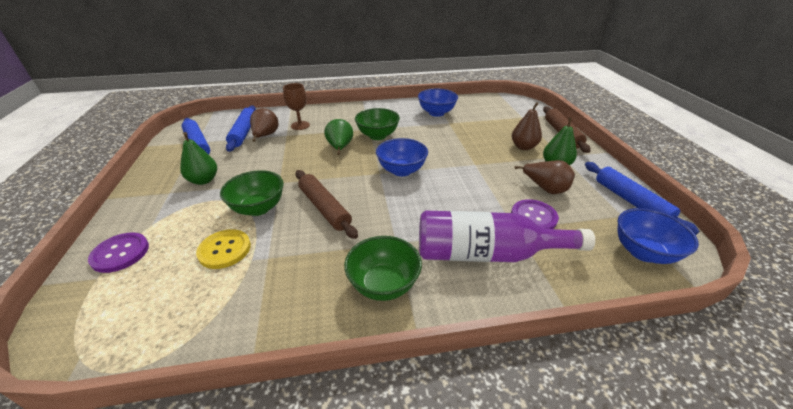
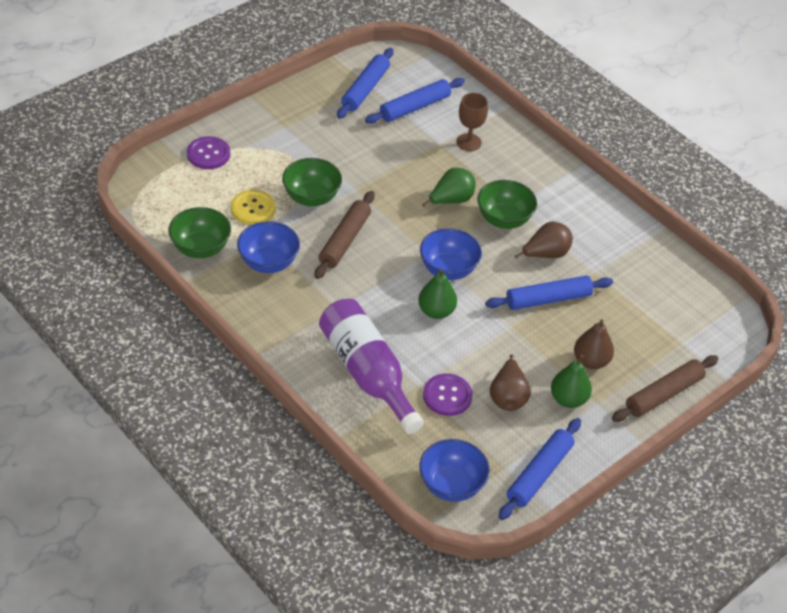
camera: 55 degrees right, 10 degrees up
green pear [180,132,217,185] -> green pear moved to [418,269,457,319]
brown pear [250,108,278,142] -> brown pear moved to [515,222,573,259]
green bowl [344,236,422,301] -> green bowl moved to [168,207,231,258]
blue bowl [418,89,458,117] -> blue bowl moved to [237,221,300,273]
none -> blue rolling pin [485,275,613,310]

